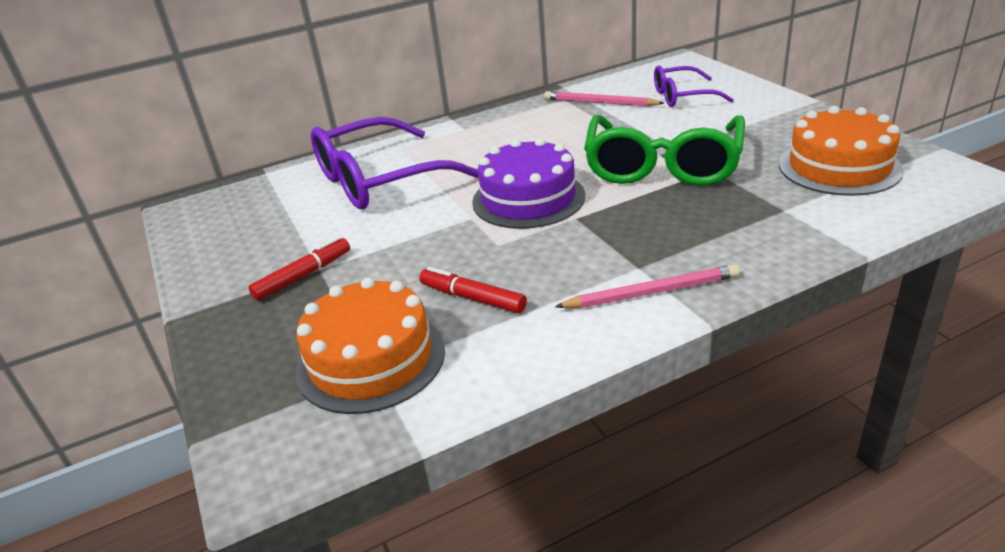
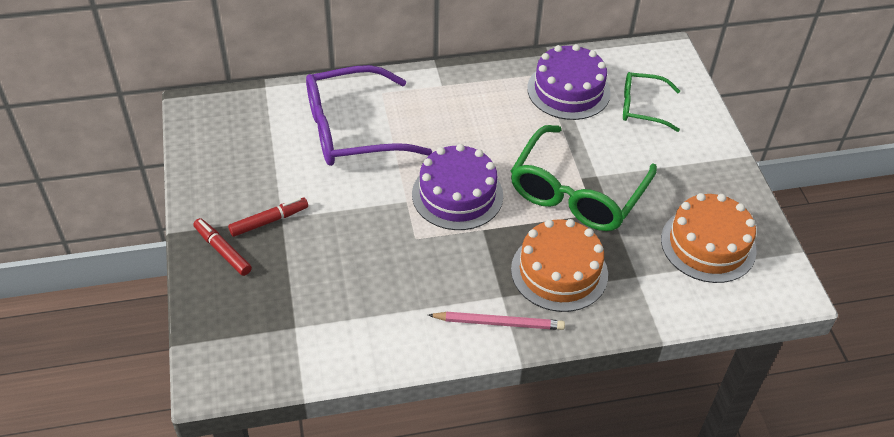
camera: 10 degrees right, 15 degrees up
orange cake [296,277,445,414] -> orange cake moved to [511,219,608,312]
red marker [419,267,527,313] -> red marker moved to [193,218,252,276]
pink pencil [544,91,664,106] -> purple cake [527,44,611,120]
purple glasses [654,66,734,107] -> green glasses [623,72,680,132]

